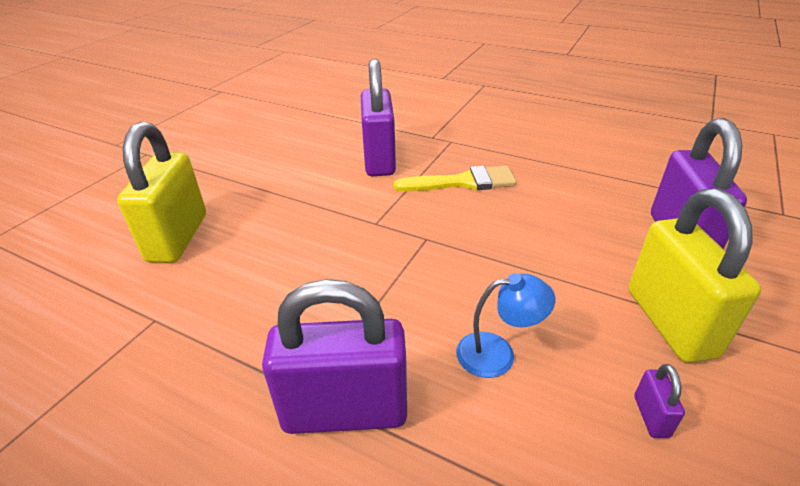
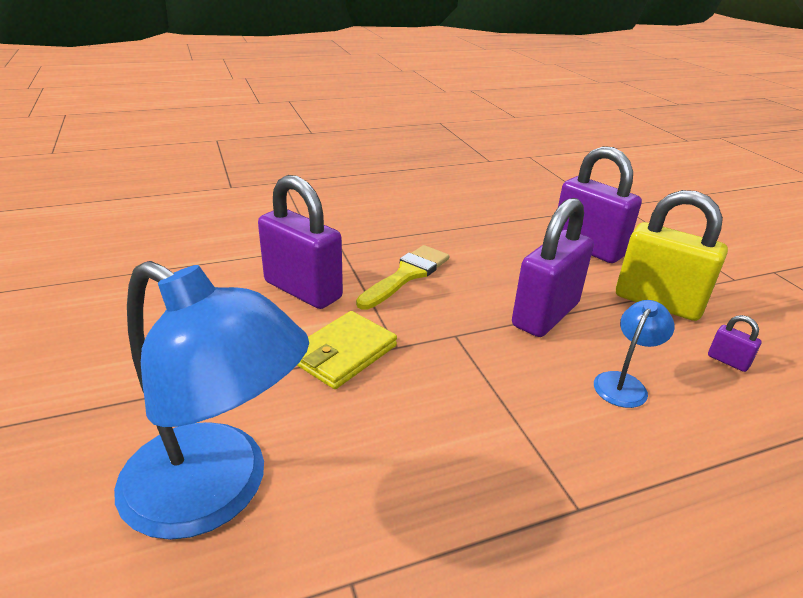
camera: 50 degrees left, 5 degrees down
yellow padlock [117,122,206,263] -> blue lamp [114,261,309,540]
purple padlock [262,279,407,434] -> purple padlock moved to [512,198,594,337]
none -> yellow wallet [297,311,397,389]

